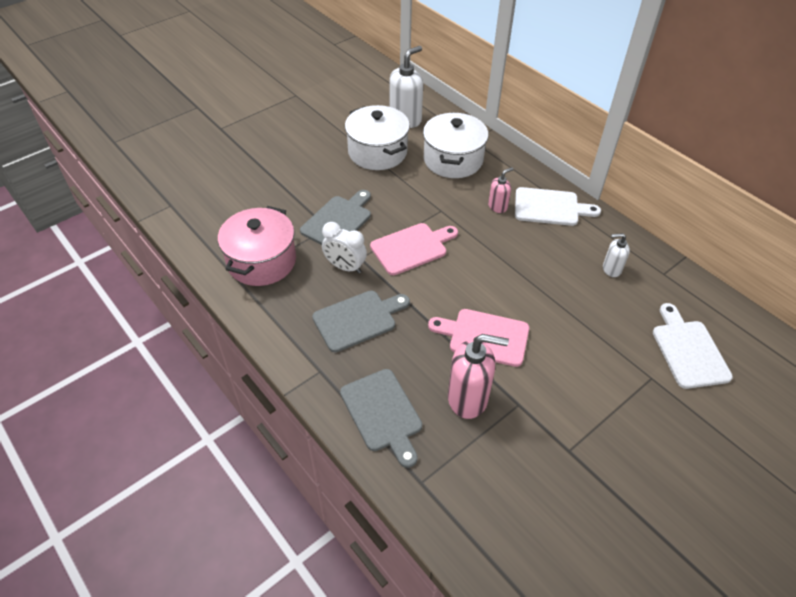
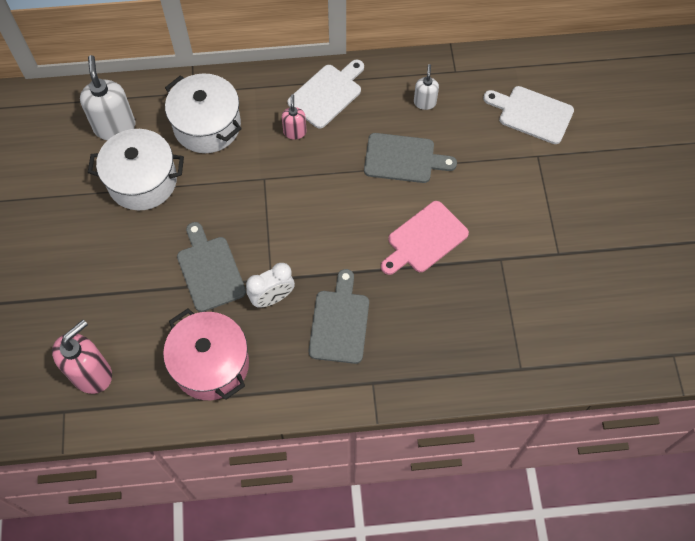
camera: 55 degrees left, 15 degrees up
grey cutting board [340,369,422,468] -> grey cutting board moved to [364,133,457,183]
pink cutting board [370,223,458,275] -> none
pink soap dispenser [448,334,509,419] -> pink soap dispenser moved to [52,320,112,394]
white soap dispenser [603,233,630,277] -> white soap dispenser turned 150 degrees clockwise [414,64,439,110]

